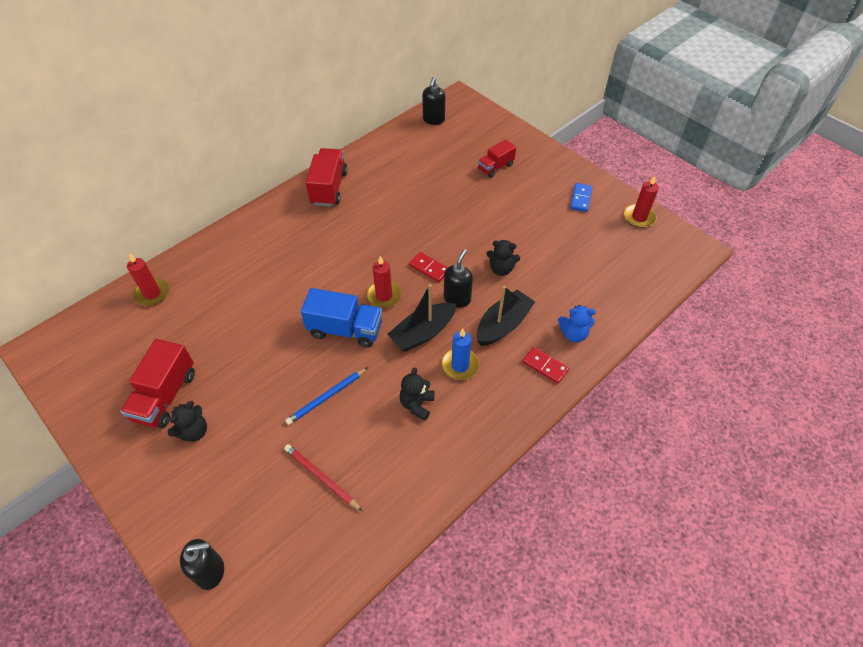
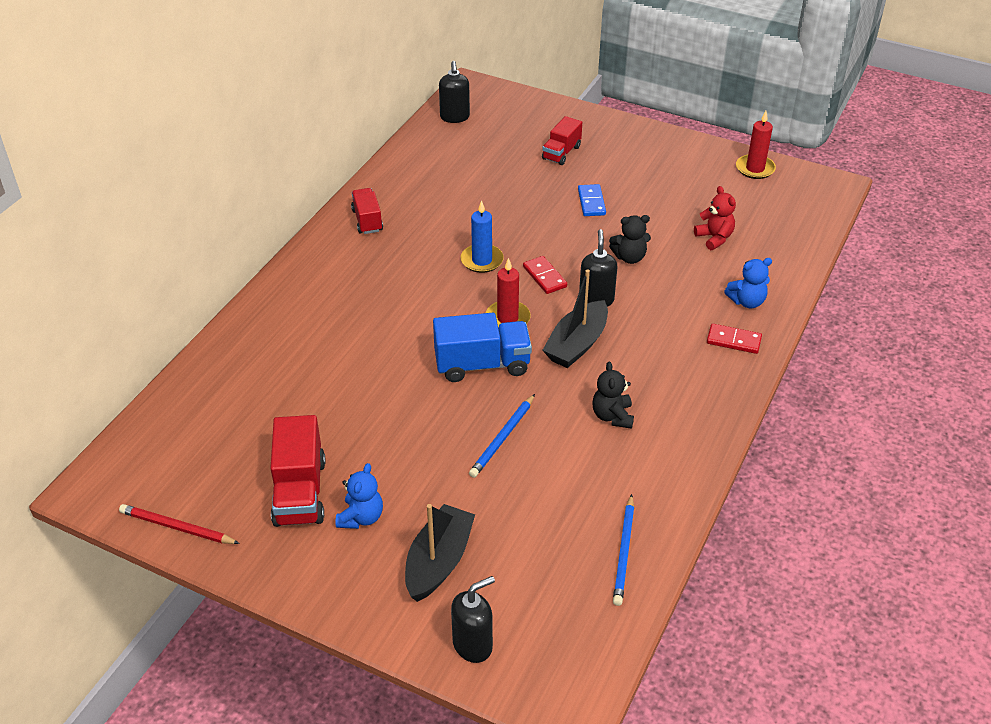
camera: 20 degrees left, 10 degrees down
red candle [127,253,169,306] -> none
black teddy bear [168,401,207,442] -> blue teddy bear [335,463,383,529]
red pencil [284,444,362,511] -> red pencil moved to [119,504,240,544]
red truck [306,148,348,206] -> red truck [351,188,383,234], size x0.63
red domino [409,252,448,282] -> red domino turned 45 degrees clockwise [523,256,567,294]
blue candle [441,328,479,380] -> blue candle moved to [460,200,504,273]
black boat [477,286,535,346] -> black boat moved to [405,504,475,602]
blue domino [570,183,593,212] -> blue domino moved to [578,184,606,216]
none -> blue pencil [613,494,634,606]
none -> red teddy bear [694,186,736,250]

